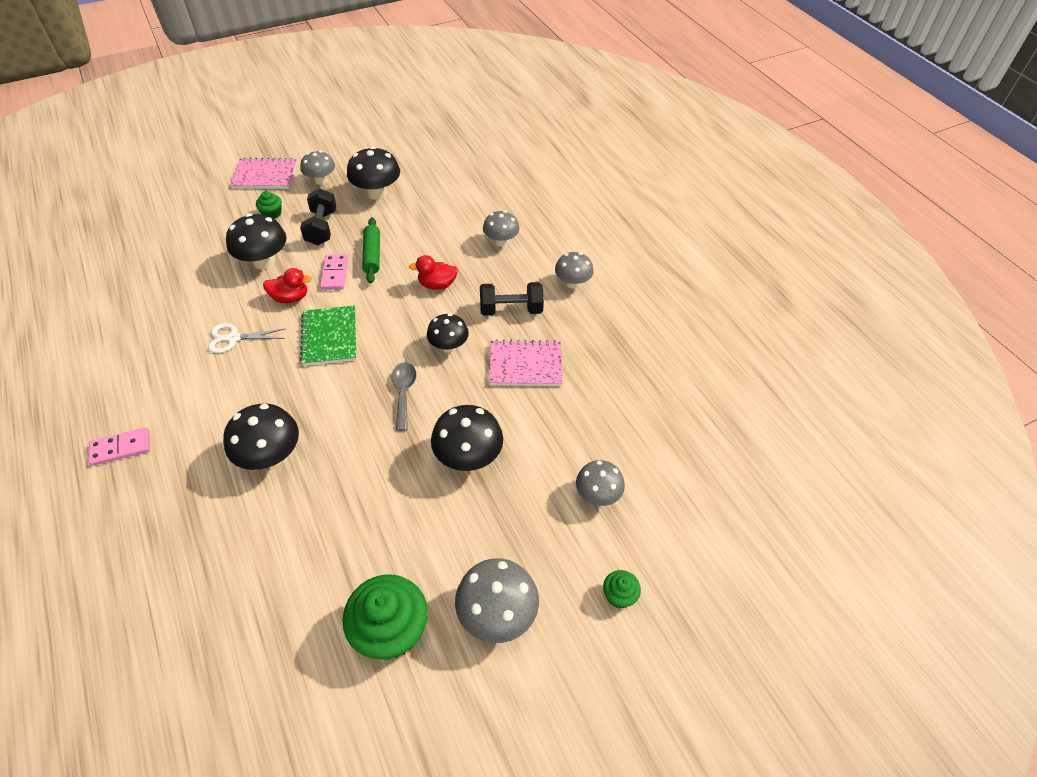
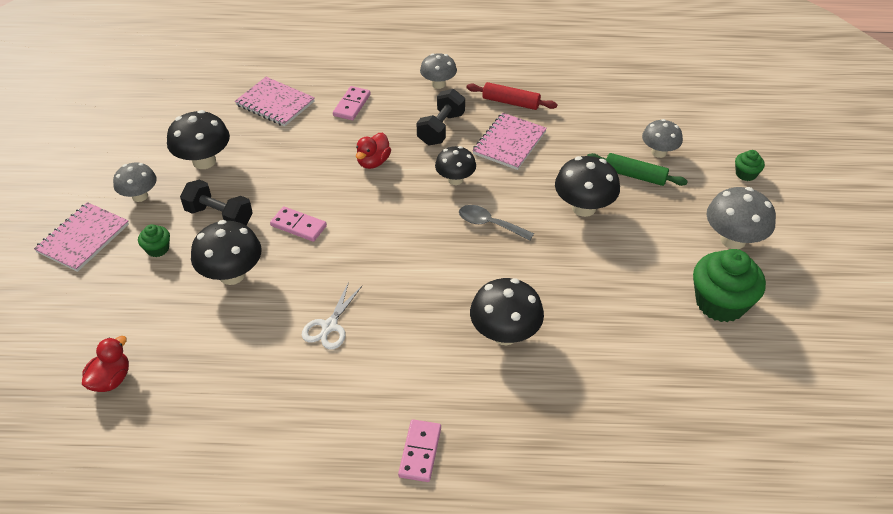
camera: 60 degrees left, 5 degrees down
red duck [263,268,312,303] -> red duck moved to [82,336,129,392]
green notebook [300,305,357,366] -> none
green rolling pin [362,217,380,284] -> green rolling pin moved to [587,153,688,186]
grey mushroom [483,211,520,246] -> pink domino [333,86,371,120]
none -> pink notebook [235,77,315,127]
none -> red rolling pin [466,82,557,110]

